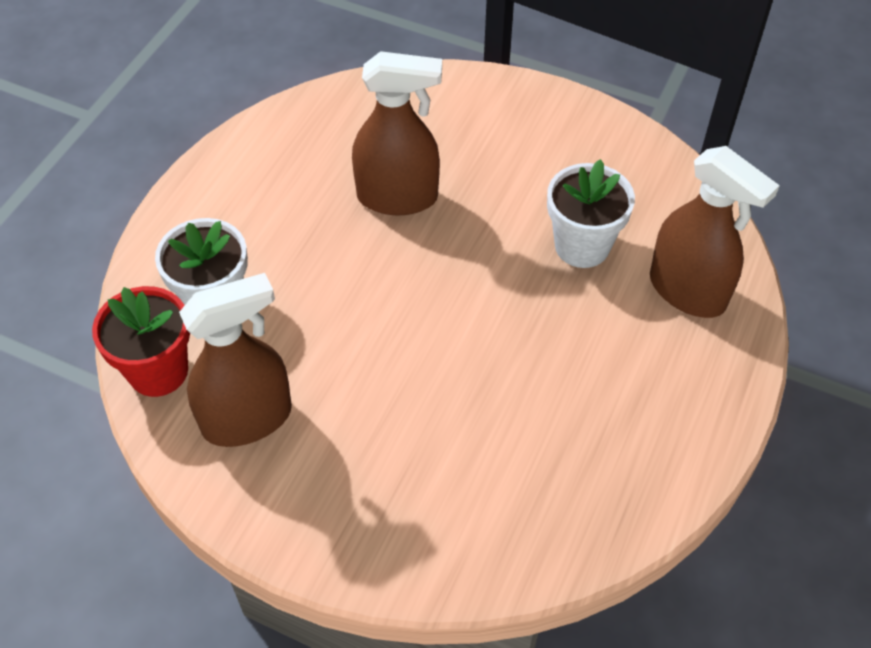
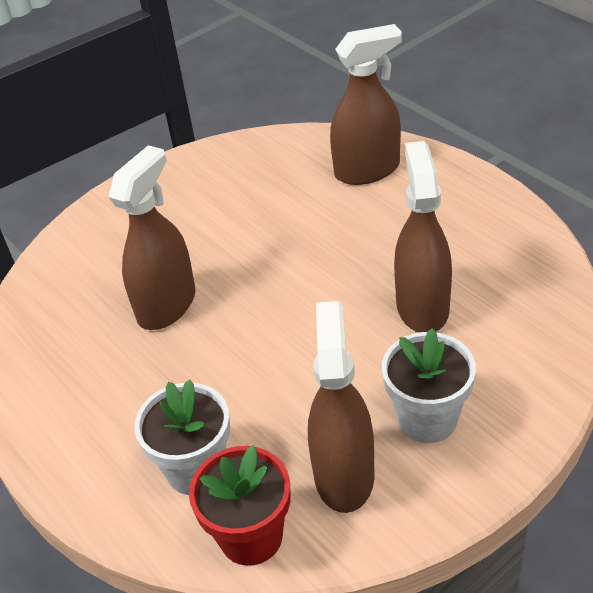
camera: 60 degrees left, 10 degrees down
white flower pot [547,159,635,268] -> white flower pot moved to [382,328,476,443]
none -> brown spray bottle [394,141,452,333]

